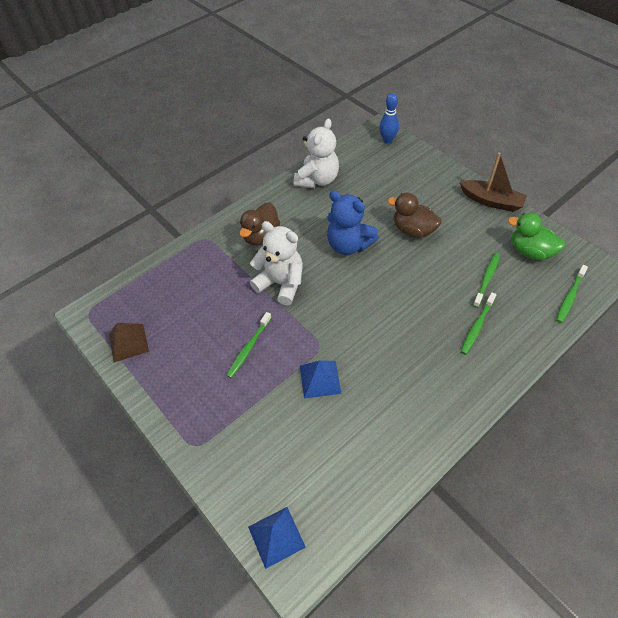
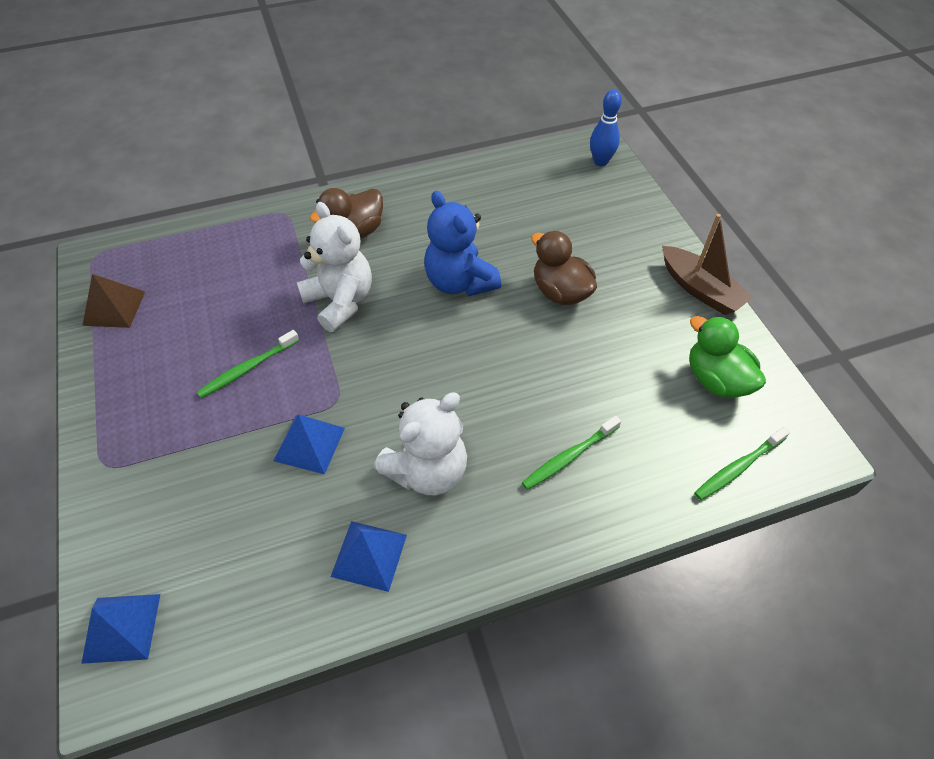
camera: 20 degrees right, 0 degrees up
white teddy bear [294,119,339,188] -> white teddy bear moved to [374,393,467,495]
green toothbrush [473,253,500,308] -> none
none -> blue pyramid [331,521,407,592]

